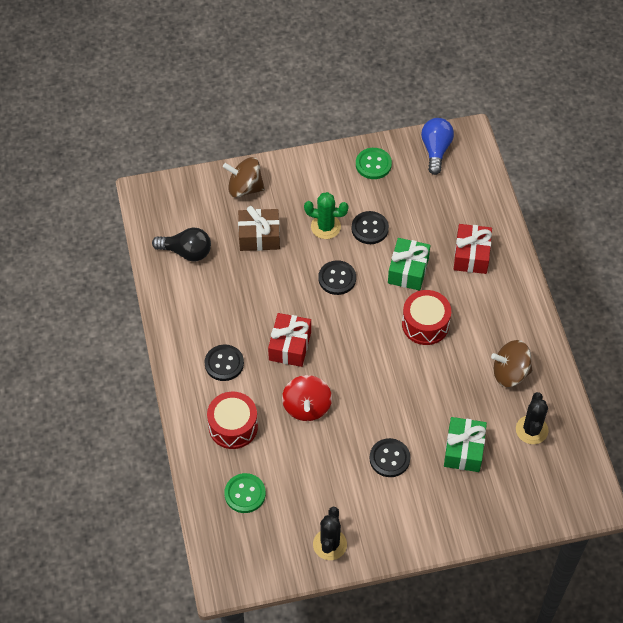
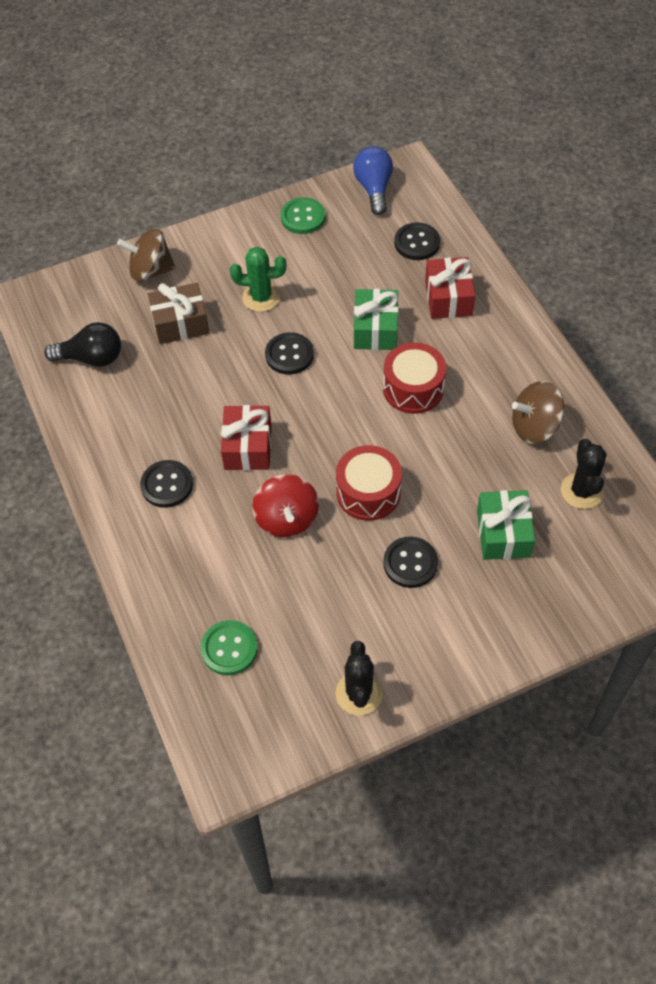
camera: 10 degrees left, 0 degrees up
red drum [207,392,258,449] -> red drum moved to [336,445,402,521]
black button [352,211,389,244] -> black button moved to [394,222,440,260]

